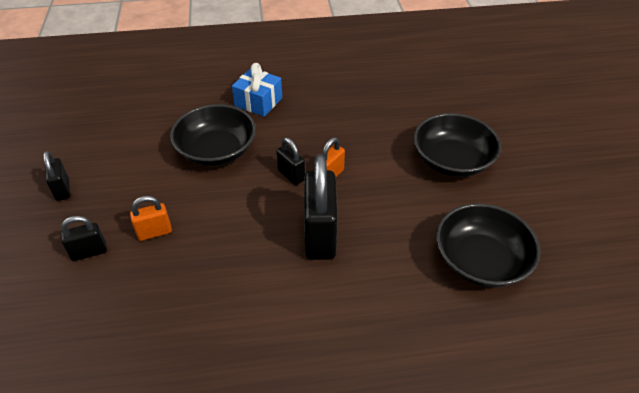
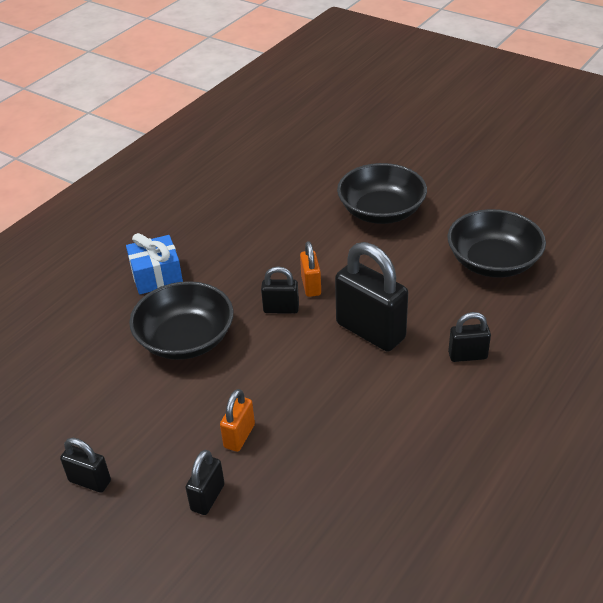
camera: 45 degrees left, 5 degrees down
none -> black padlock [448,312,491,362]

